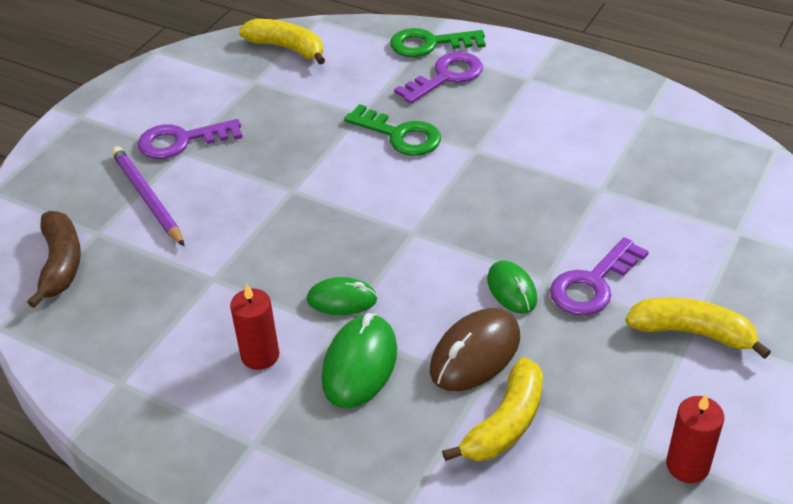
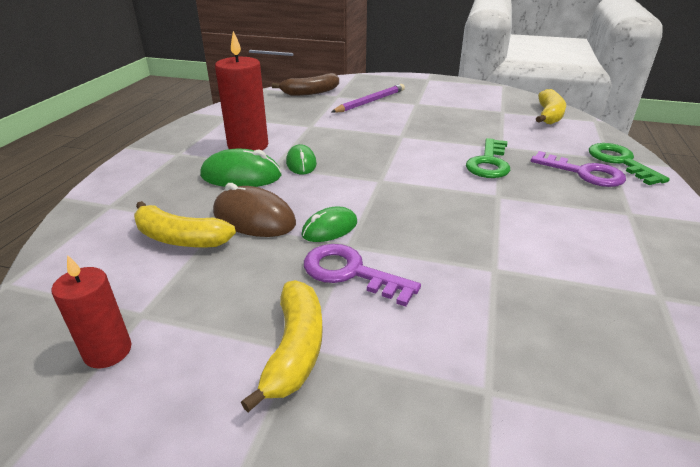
camera: 75 degrees right, 10 degrees down
purple key [138,119,243,159] -> none
red candle [230,284,279,370] -> red candle [215,31,268,151], size x1.65

